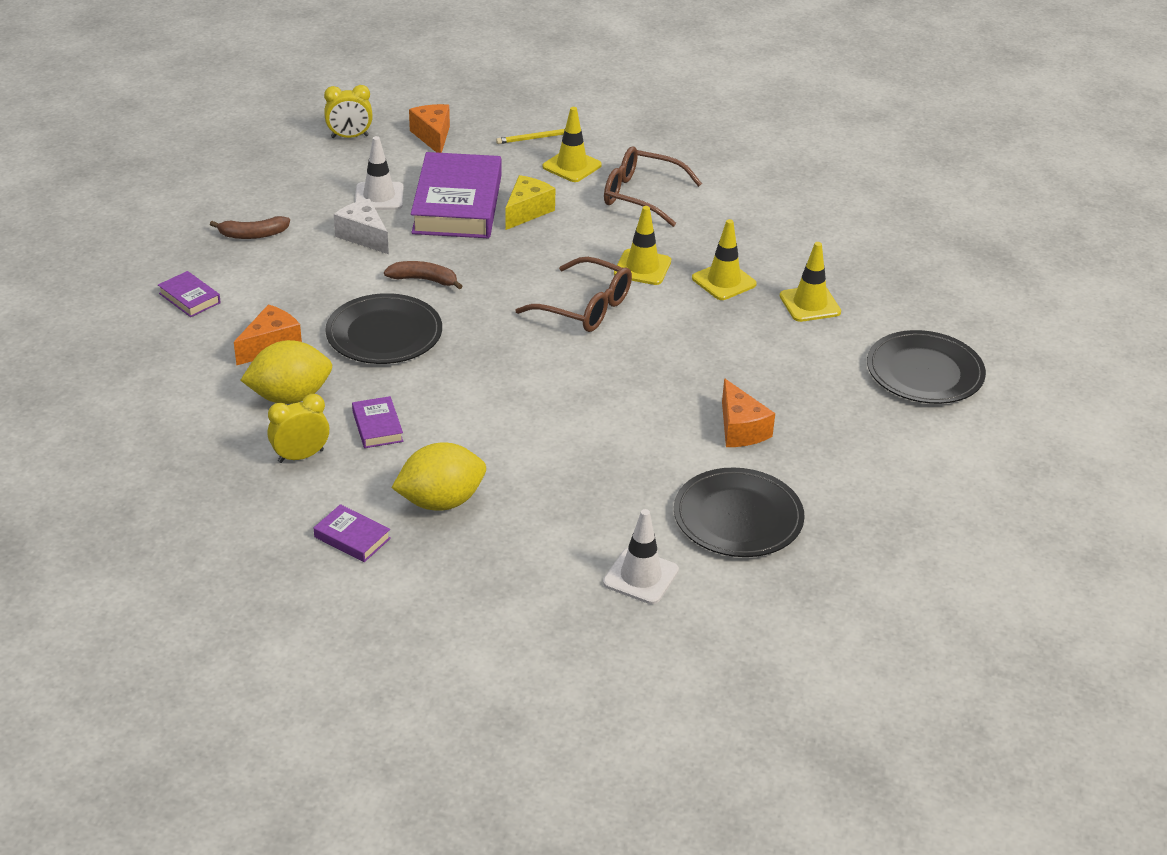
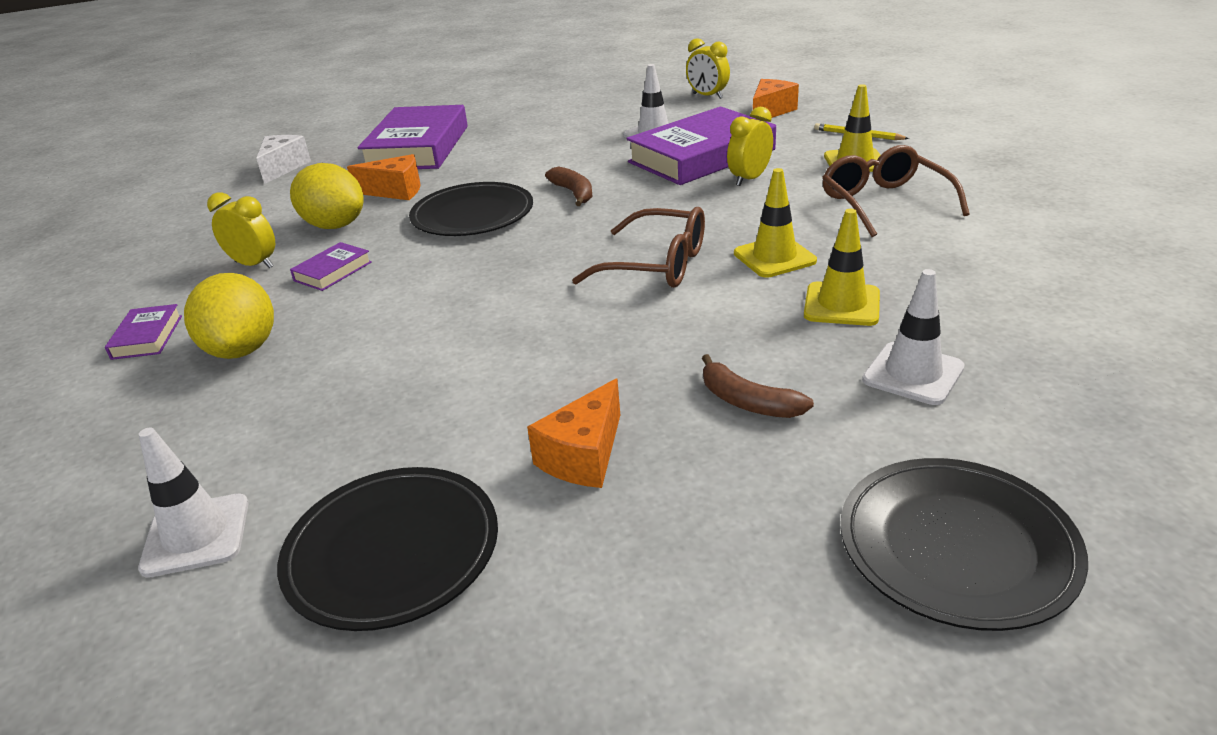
camera: 55 degrees right, 5 degrees down
purple book [158,271,221,317] -> purple book [358,105,468,169], size x2.30
brown banana [210,216,290,239] -> brown banana moved to [702,354,814,418]
white cheese [334,199,389,254] -> white cheese moved to [256,135,311,184]
yellow lemon [392,442,486,510] -> yellow lemon turned 45 degrees clockwise [184,273,274,359]
yellow cheese [505,175,555,230] -> yellow clock [727,107,773,186]
brown glasses [515,257,632,332] -> brown glasses turned 60 degrees counterclockwise [572,207,705,288]
yellow traffic cone [780,242,841,322] -> white traffic cone [862,269,965,405]

